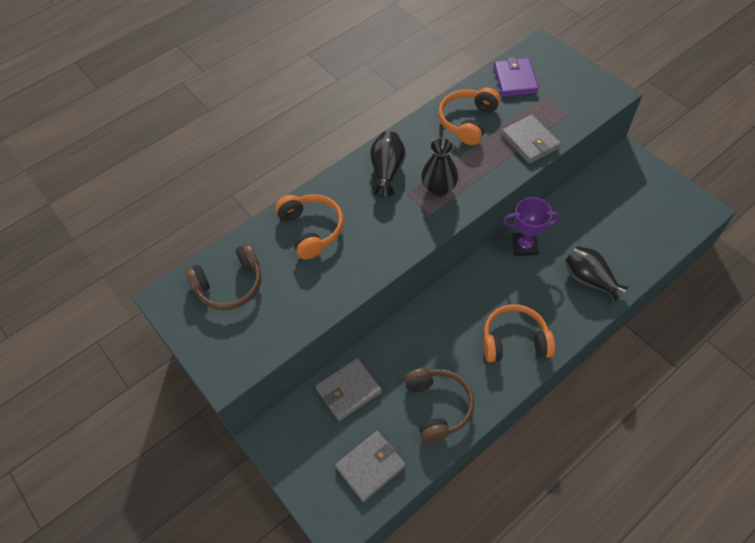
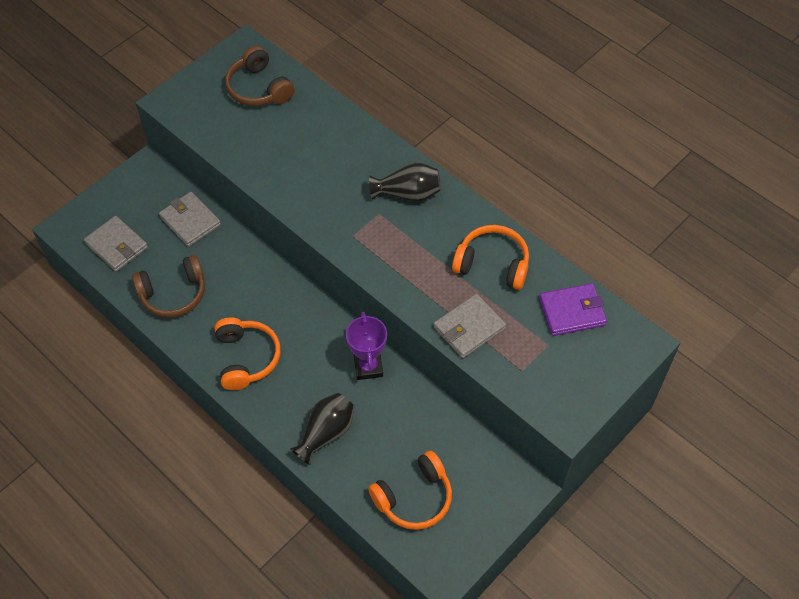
camera: 80 degrees right, 0 degrees up
orange headphones [275,194,344,260] -> orange headphones moved to [368,451,452,530]
black vase [421,137,458,197] -> none

